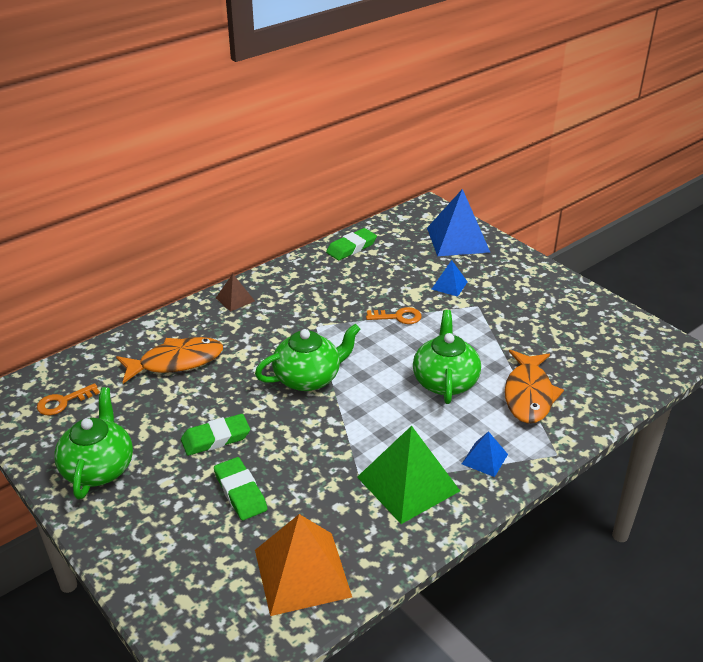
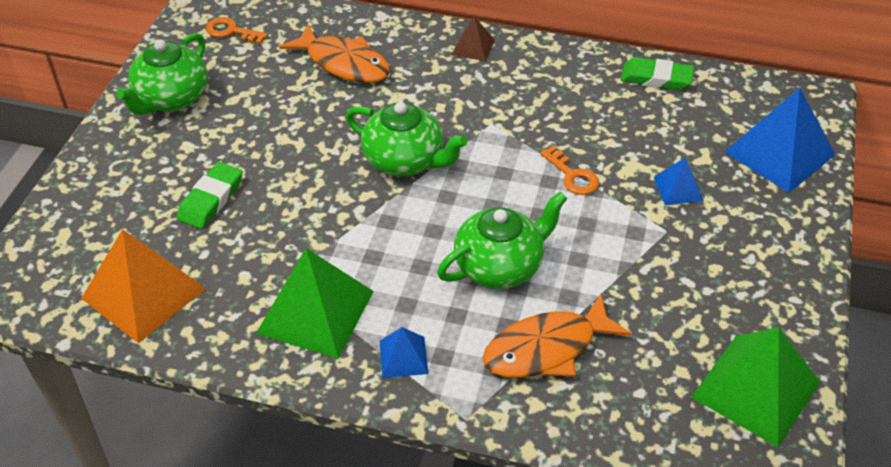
camera: 55 degrees right, 10 degrees up
green teapot [54,387,133,499] -> green teapot turned 150 degrees clockwise [116,33,208,115]
green eraser [181,414,250,456] -> none
none -> green pyramid [691,327,820,447]

